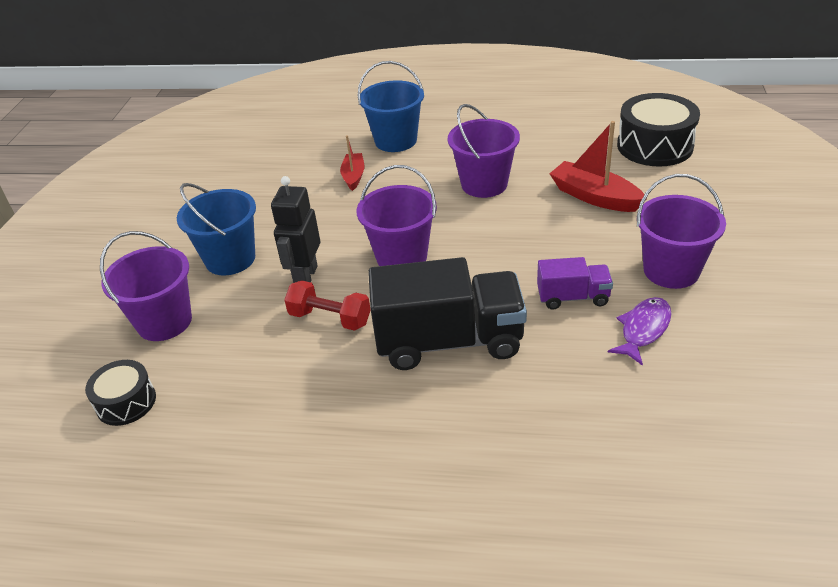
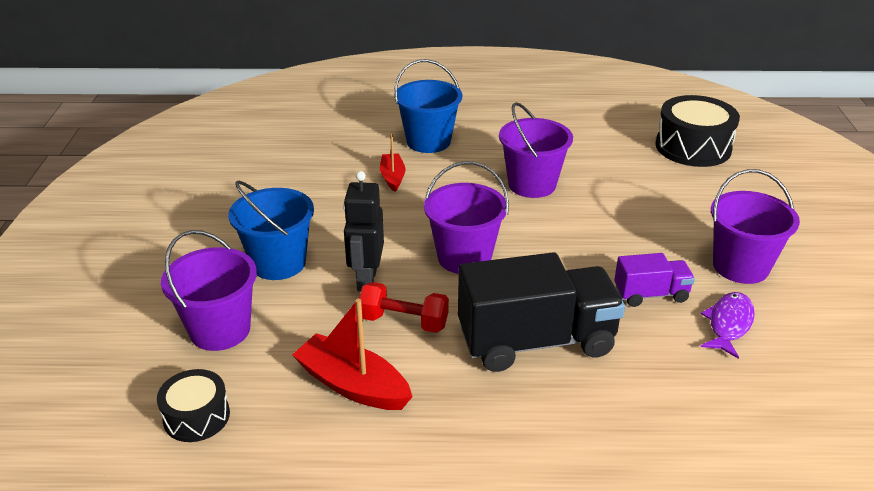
camera: 10 degrees left, 5 degrees down
red boat [550,121,647,212] -> red boat moved to [292,299,413,410]

